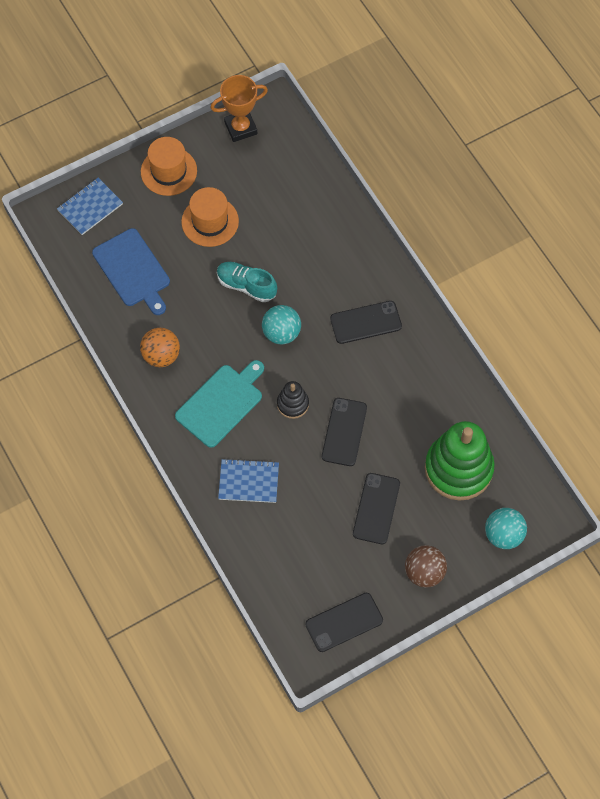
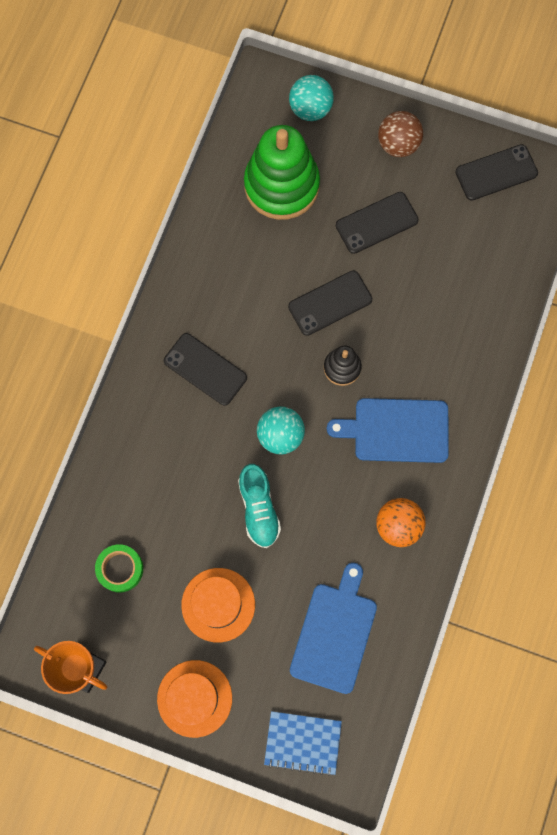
camera: 130 degrees left, 10 degrees up
turquoise cutting board [175,360,264,448] -> blue cutting board [327,398,449,463]
blue notebook [218,458,279,503] -> none
black phone [305,593,383,652] -> black phone turned 45 degrees counterclockwise [455,144,538,201]
none -> green tape [95,544,143,592]

